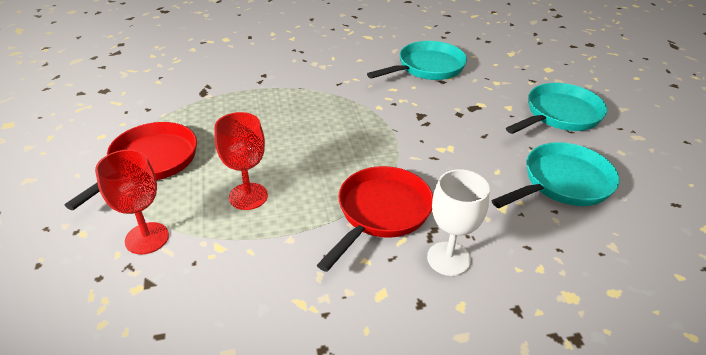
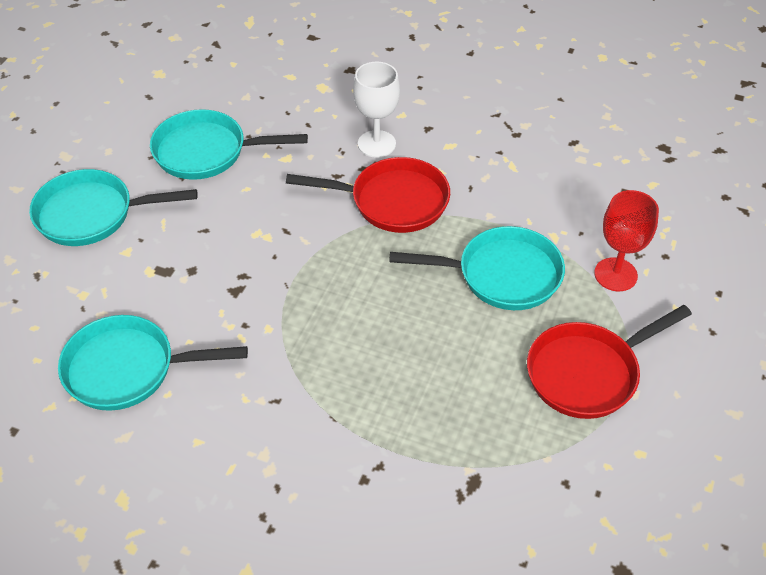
camera: 145 degrees left, 10 degrees up
red goblet [215,112,268,210] -> turquoise pan [389,226,565,310]
red pan [317,166,433,272] -> red pan turned 150 degrees counterclockwise [286,157,450,233]

